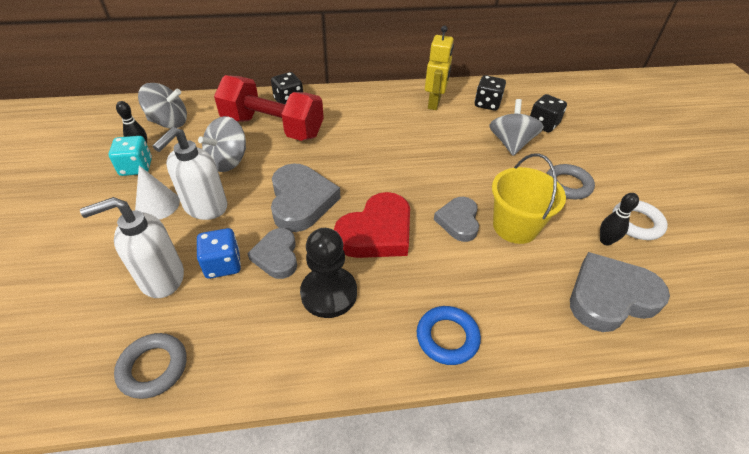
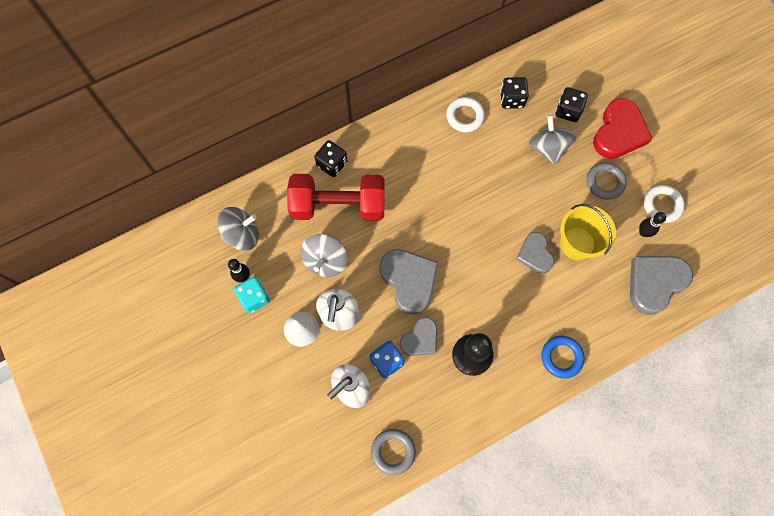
camera: 20 degrees left, 25 degrees up
grey heart [247,228,297,279] -> grey heart turned 105 degrees counterclockwise [400,317,437,356]
red heart [334,192,410,258] -> red heart moved to [593,98,653,159]
yellow robot [425,26,454,110] -> white ring [446,97,485,132]

